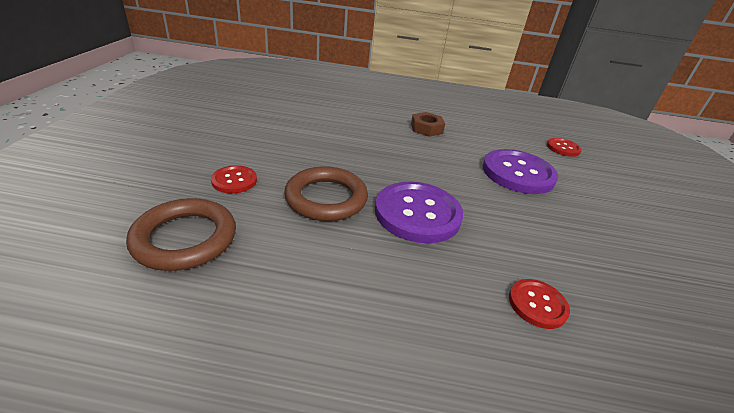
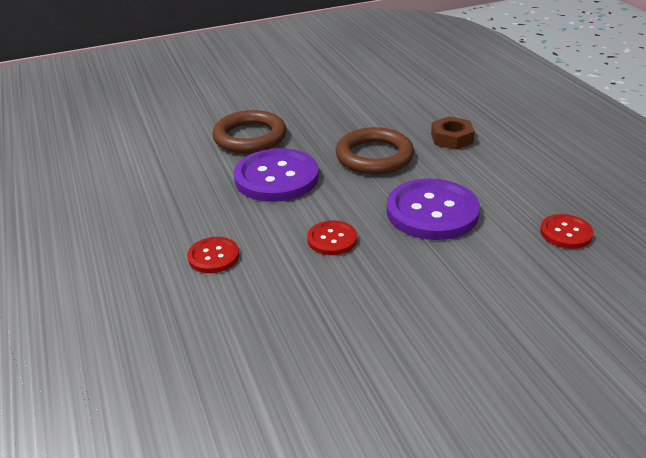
camera: 65 degrees right, 0 degrees up
brown ring [126,198,236,271] -> brown ring moved to [336,127,414,175]
red button [211,165,257,193] -> red button moved to [307,220,357,255]

